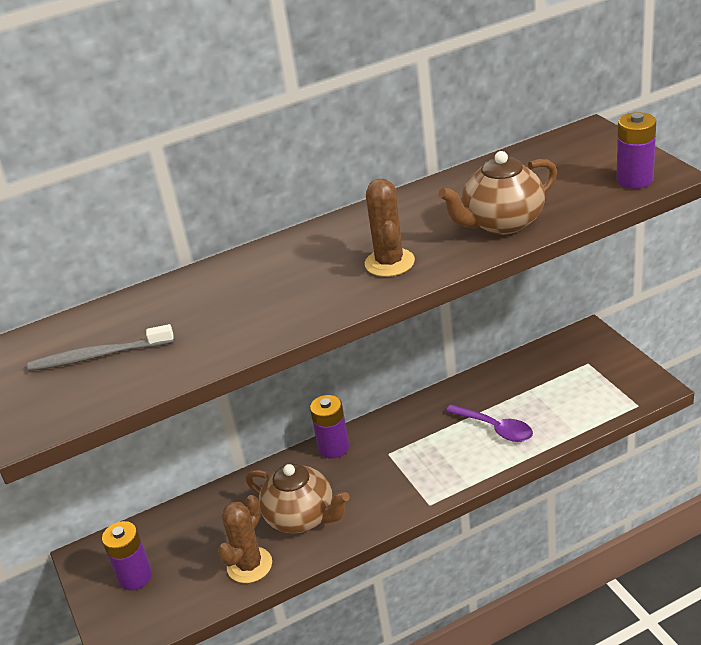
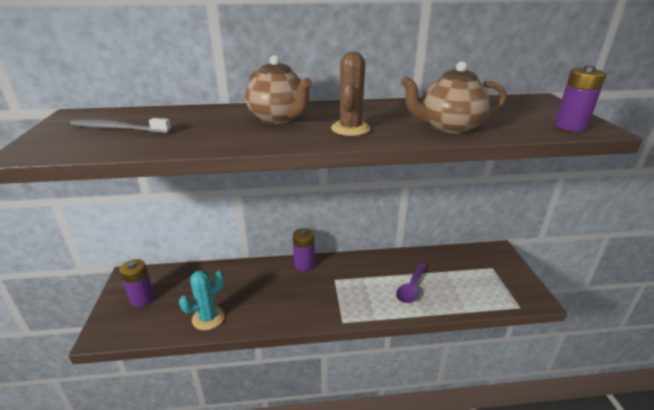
camera: 15 degrees right, 5 degrees down
brown cactus [218,495,272,583] -> turquoise cactus [179,270,225,330]
brown teapot [246,463,349,533] -> brown teapot moved to [245,55,312,124]
purple spoon [445,404,533,442] -> purple spoon turned 60 degrees clockwise [396,263,427,303]

